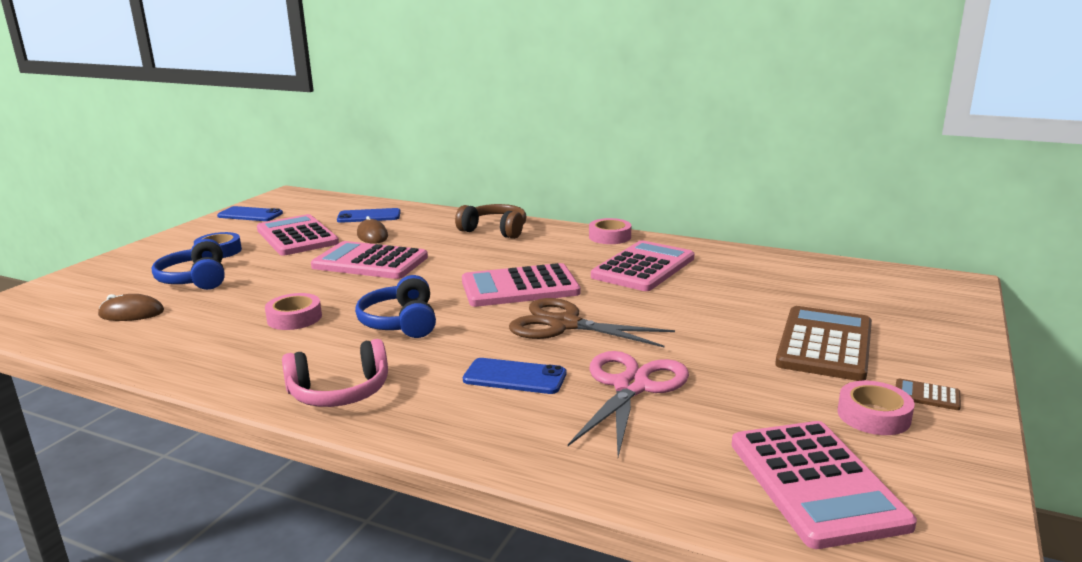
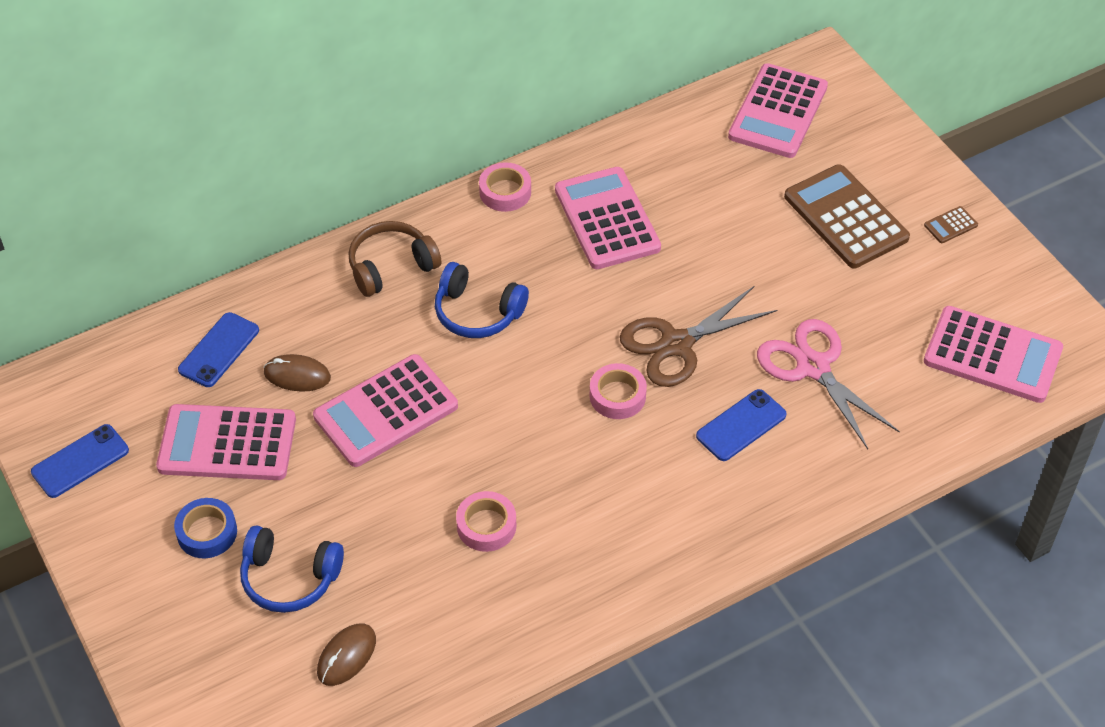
camera: 55 degrees left, 30 degrees up
pink headphones [282,339,388,407] -> none
blue headphones [355,275,436,338] -> blue headphones moved to [435,262,529,338]
pink calculator [462,263,580,307] -> pink calculator moved to [728,63,828,158]
pink tape [837,381,915,435] -> pink tape moved to [590,363,647,419]

